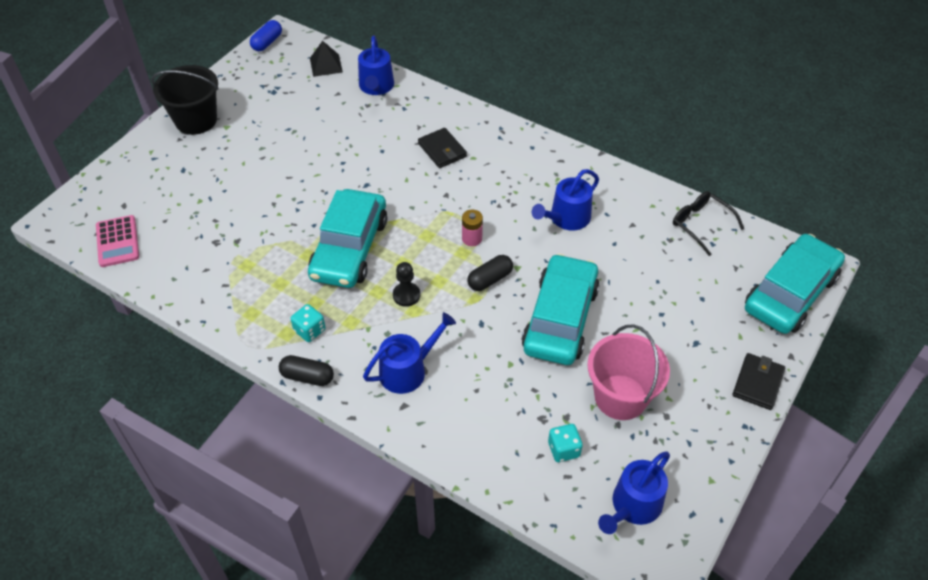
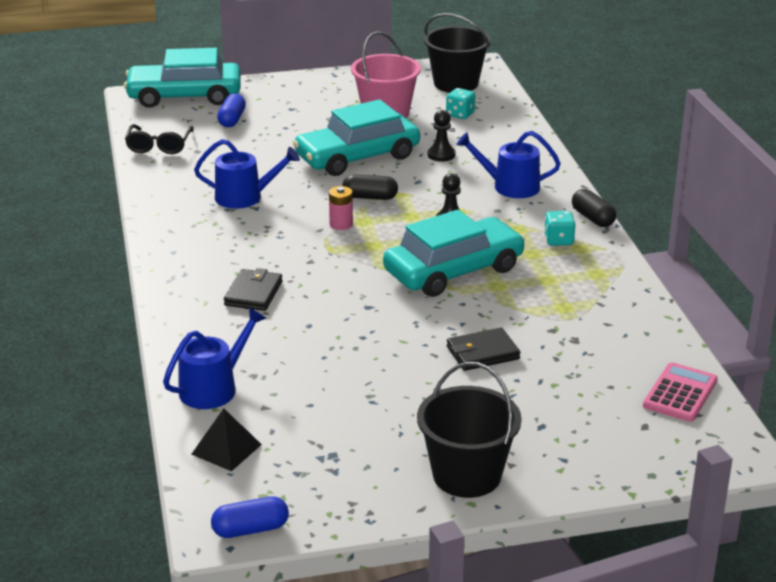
camera: 135 degrees left, 20 degrees down
blue watering can [598,451,670,534] -> black bucket [424,13,491,93]
black wallet [733,353,785,410] -> black wallet moved to [447,328,520,371]
none -> blue capsule [217,93,246,127]
none -> black pawn [428,110,455,162]

